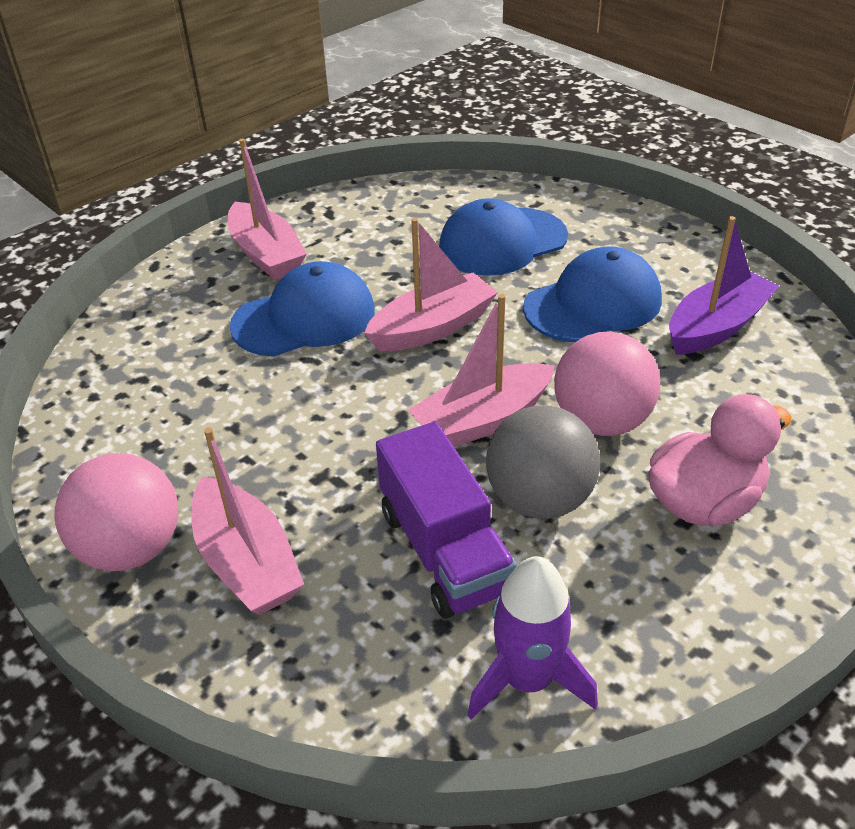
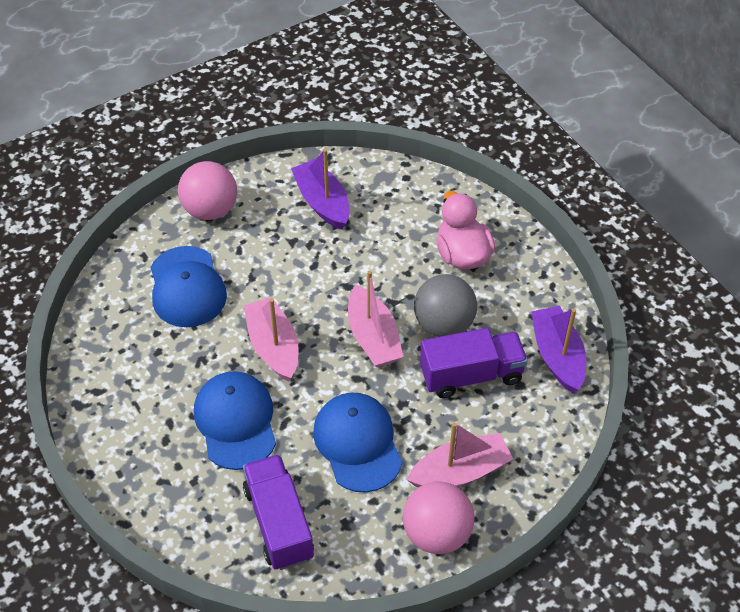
camera: 80 degrees left, 10 degrees up
pink boat [228,138,306,280] -> none
purple rocket [468,556,598,720] -> purple boat [531,306,586,393]
blue cap [523,246,662,342] -> blue cap moved to [313,393,402,493]
pink ball [554,332,660,436] -> pink ball moved to [178,161,237,220]
none -> purple truck [243,454,314,570]

